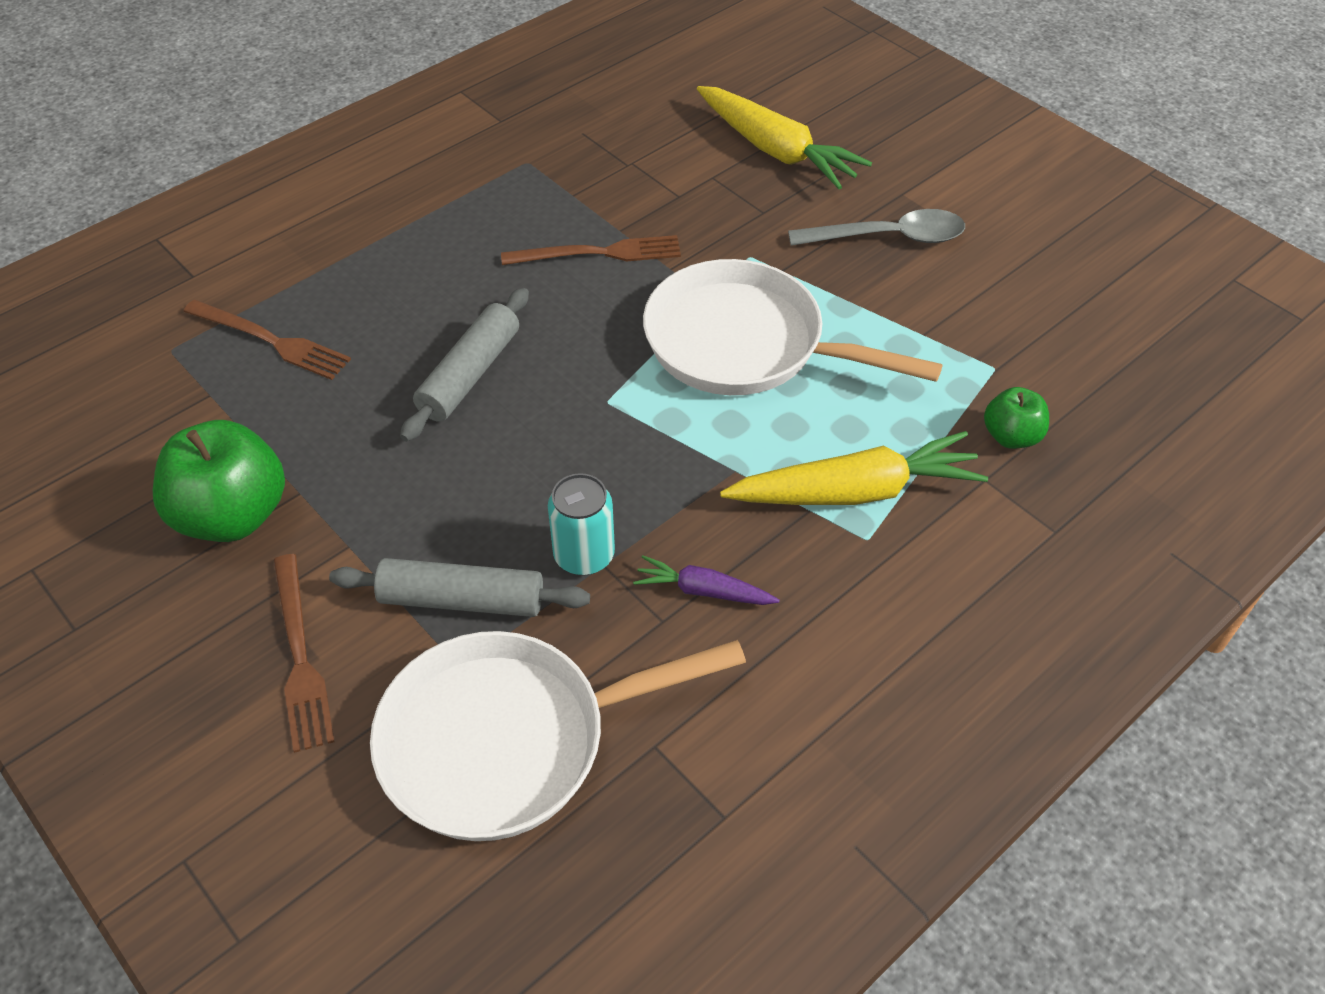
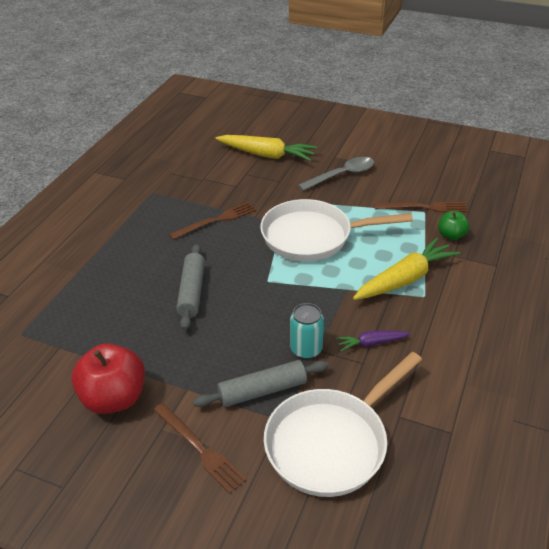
camera: 25 degrees left, 10 degrees down
green apple [153,420,285,542] -> red apple [71,343,145,414]
brown fork [183,300,351,380] -> brown fork moved to [374,202,468,212]

